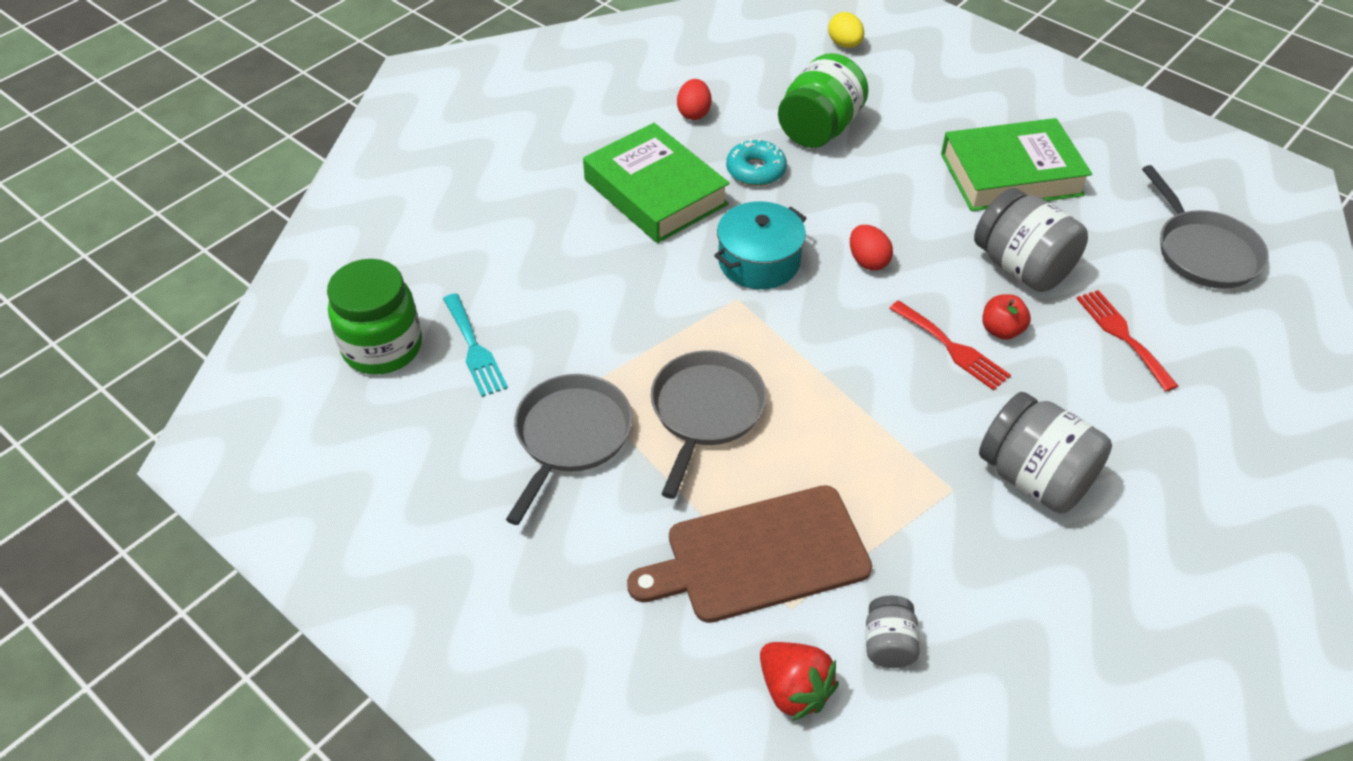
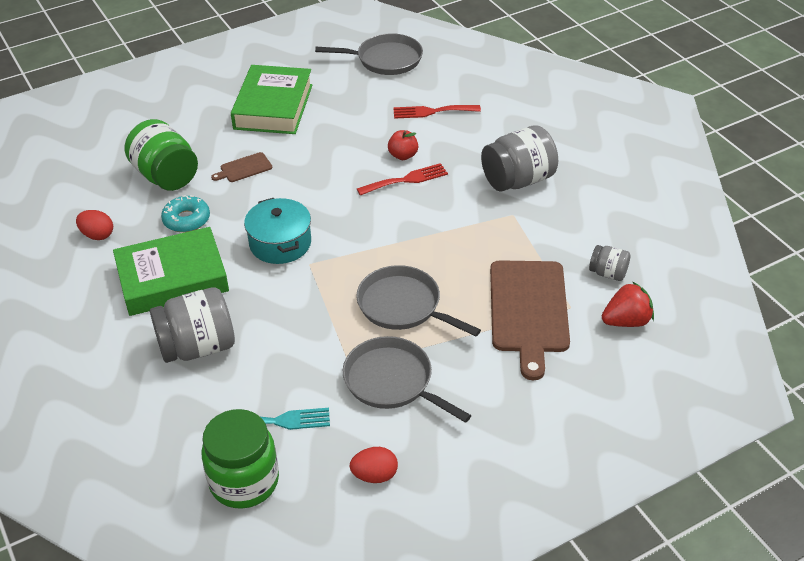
camera: 70 degrees left, 5 degrees down
yellow egg [828,12,864,48] -> none
red egg [850,225,893,270] -> red egg moved to [349,447,398,483]
grey jar [974,188,1088,292] -> grey jar moved to [150,287,235,363]
none -> brown cutting board [211,152,272,182]

